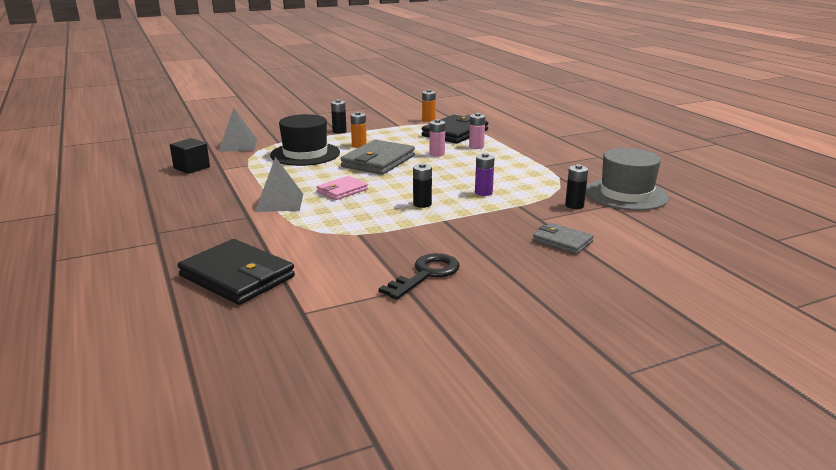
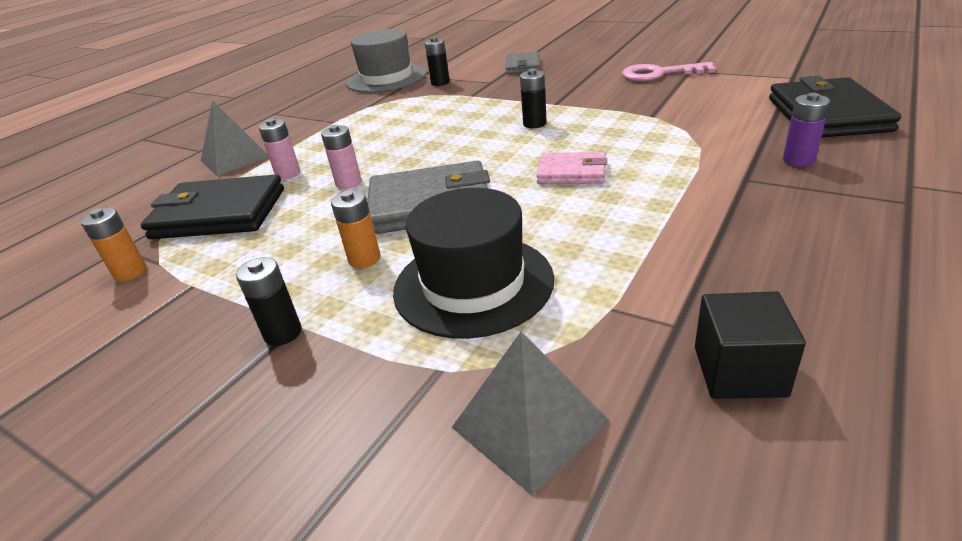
camera: 120 degrees left, 10 degrees up
grey pyramid [255,157,303,212] -> grey pyramid moved to [201,100,269,176]
black key [379,253,460,300] -> pink key [622,62,716,81]
purple battery [475,153,495,196] -> purple battery moved to [783,93,830,167]

